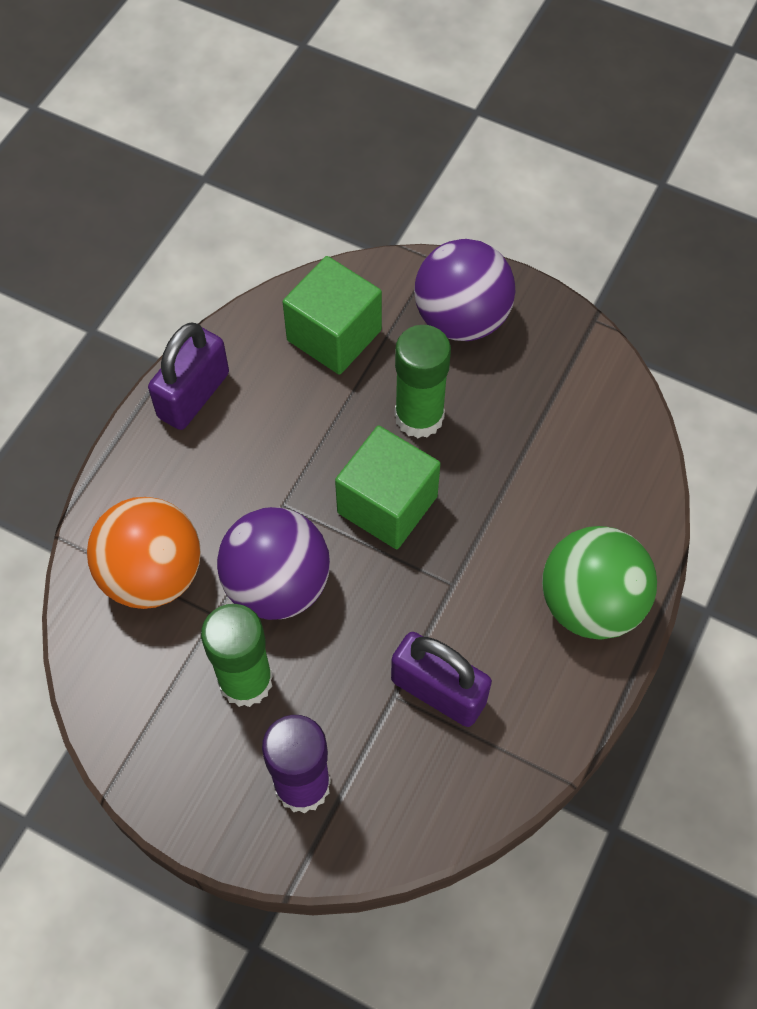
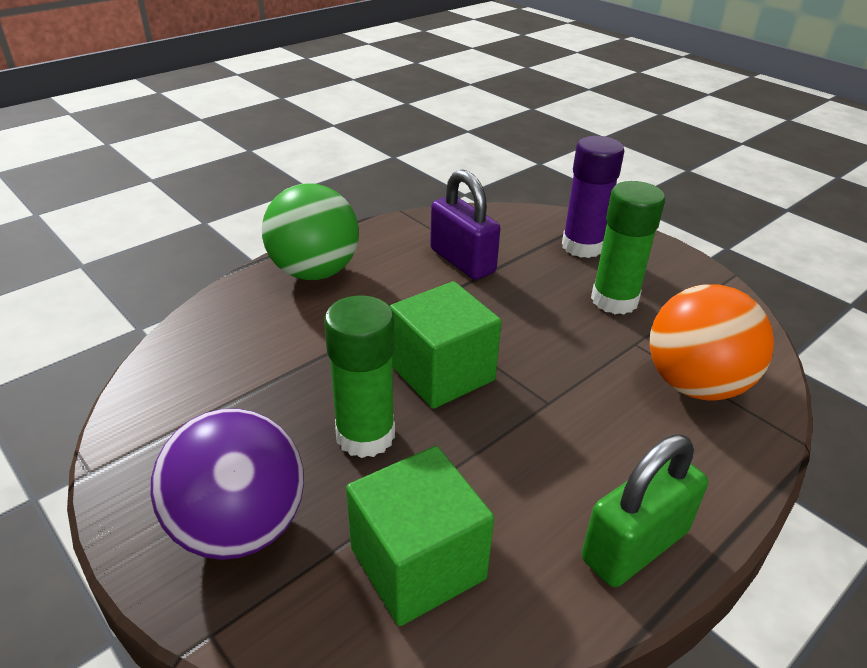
camera: 160 degrees left, 25 degrees down
purple padlock [148,322,229,430] -> green padlock [582,435,708,587]
purple ball [217,507,330,620] -> none

